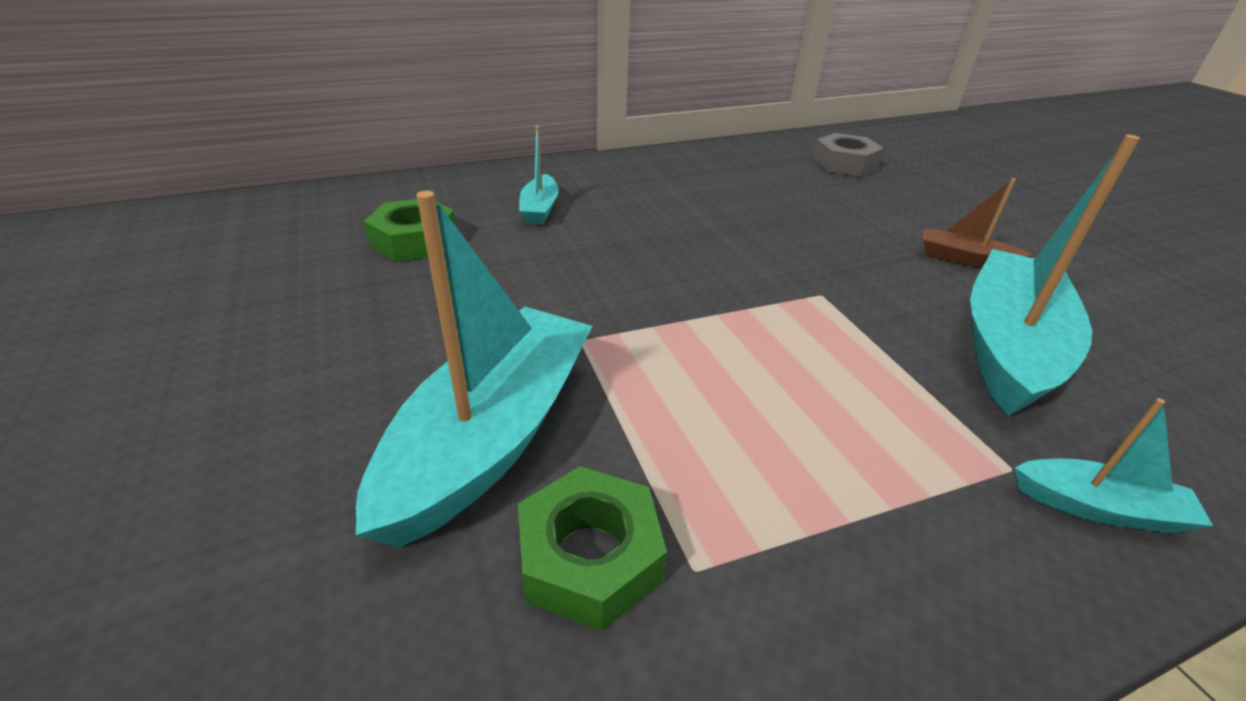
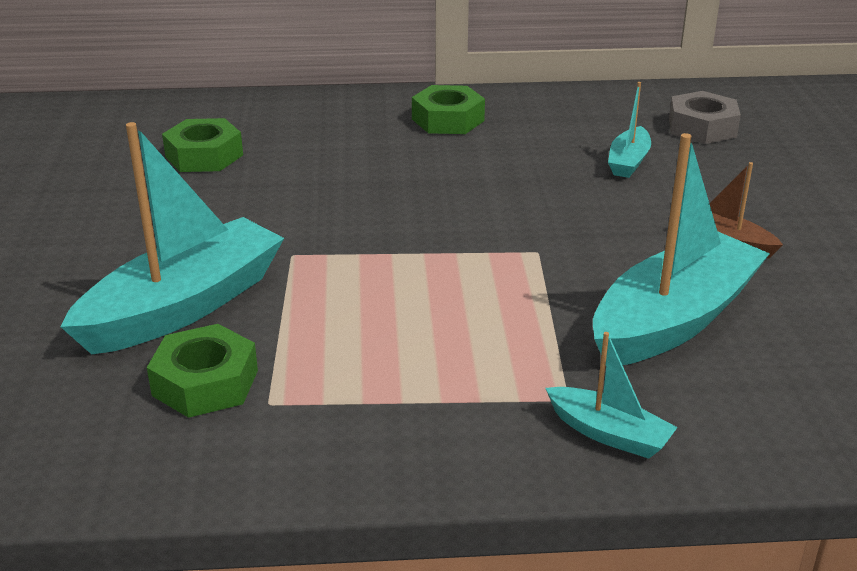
camera: 20 degrees right, 5 degrees down
turquoise boat [519,126,559,224] -> turquoise boat moved to [608,82,651,178]
none -> green nut [412,85,485,134]

